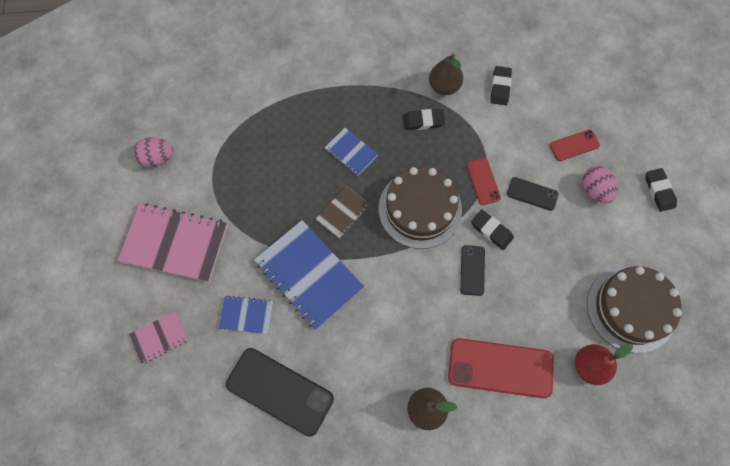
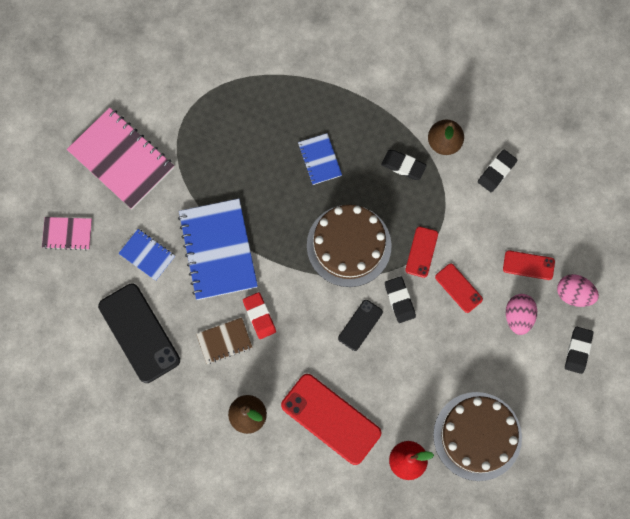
camera: 30 degrees right, 5 degrees up
pink egg [133,137,173,167] -> pink egg moved to [557,274,599,307]
brown notebook [316,186,370,238] -> brown notebook moved to [196,318,253,364]
black phone [507,177,559,211] -> red phone [435,264,483,313]
none -> red eraser [243,292,276,339]

